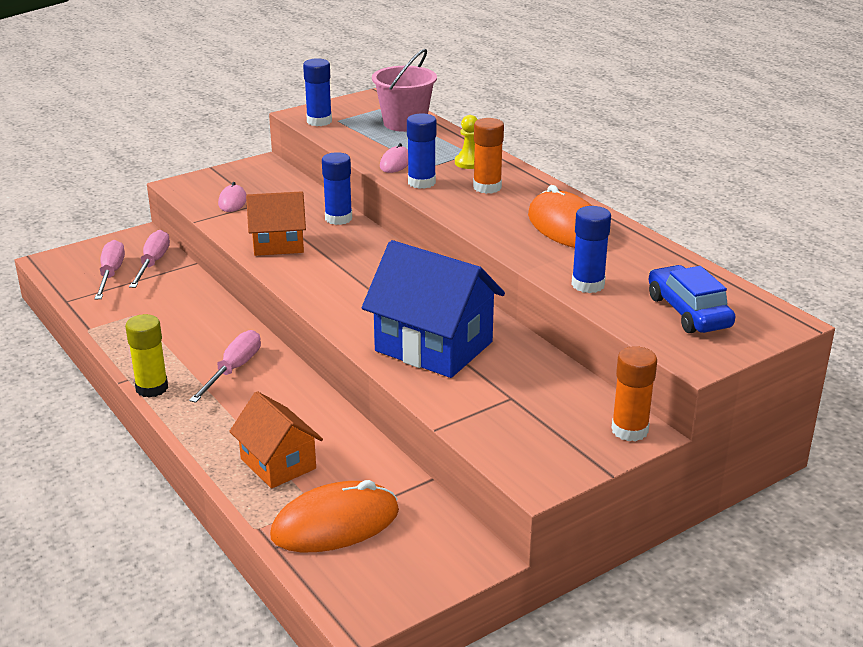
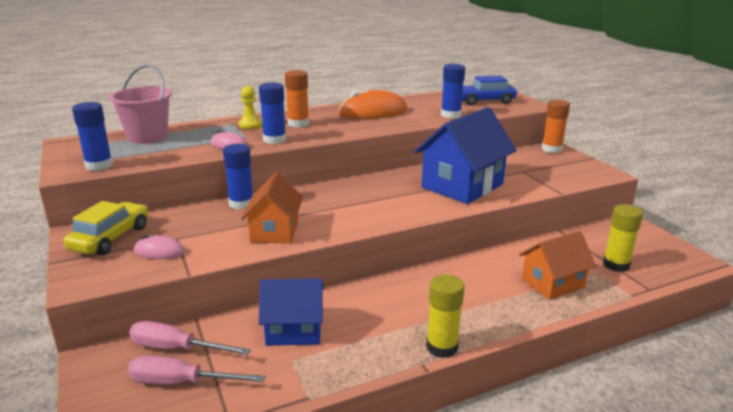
camera: 80 degrees left, 5 degrees down
pink screwdriver [189,330,261,403] -> none
orange mouse [270,480,399,552] -> yellow glue stick [603,204,643,272]
none -> yellow car [63,201,148,255]
none -> blue house [259,278,324,346]

